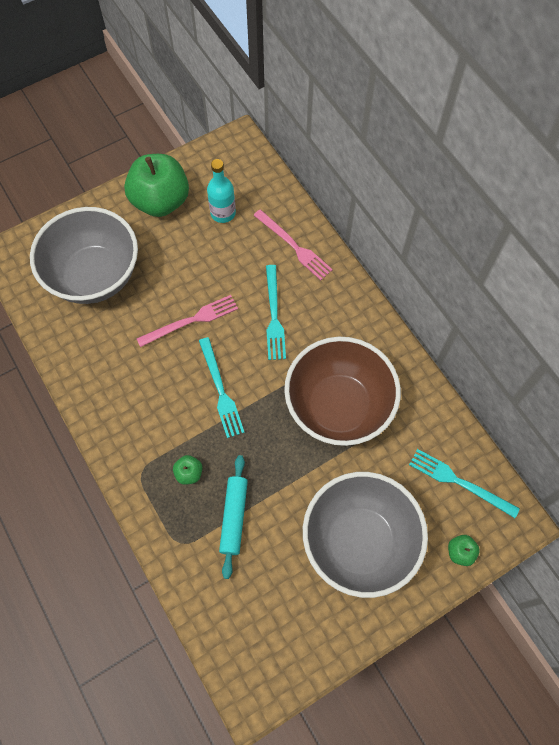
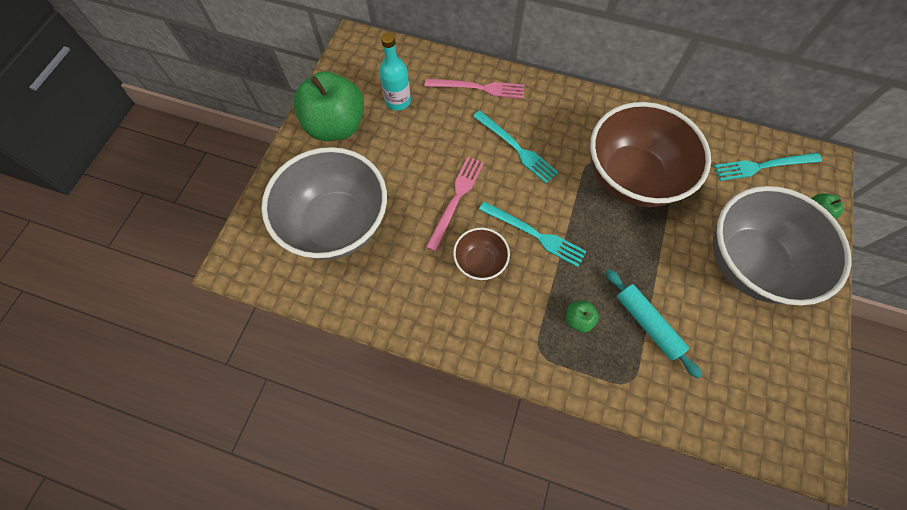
camera: 40 degrees left, 0 degrees up
none -> brown bowl [453,228,510,280]

